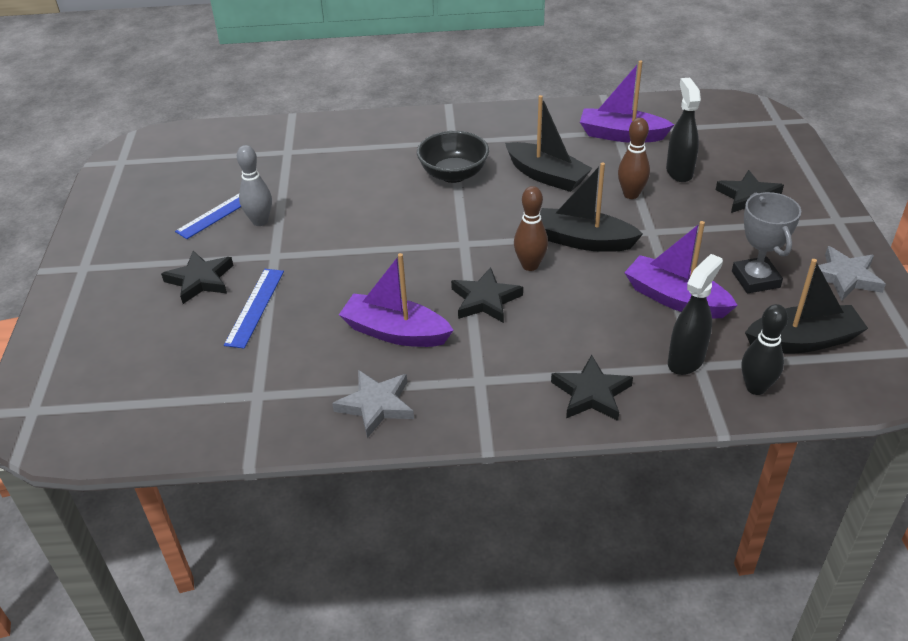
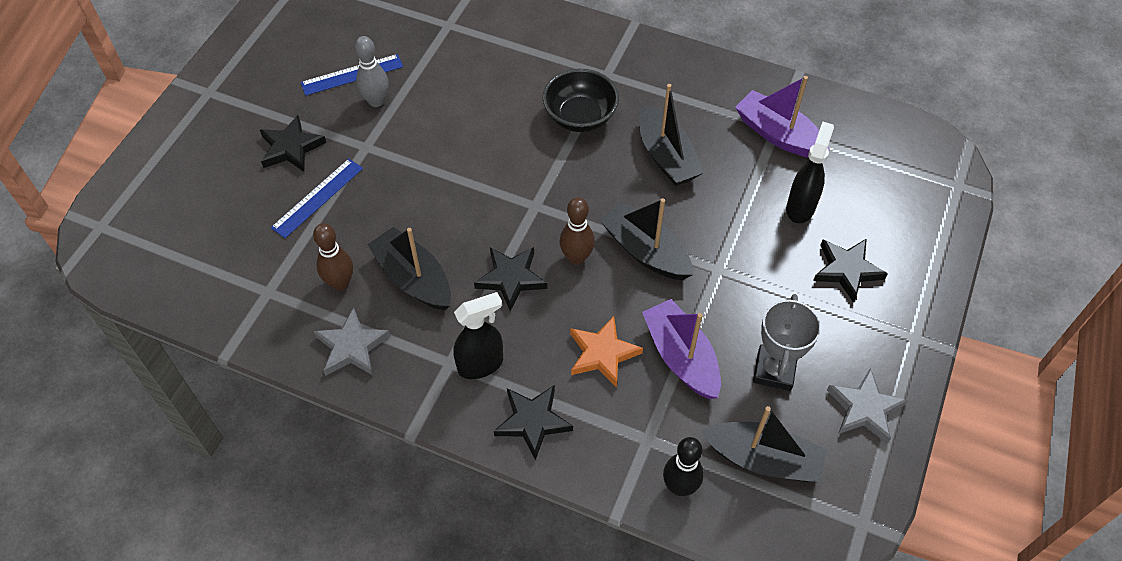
camera: 25 degrees right, 15 degrees up
purple boat [339,253,454,347] -> black boat [367,227,451,310]
brown bowling pin [618,118,650,199] -> brown bowling pin moved to [313,223,353,290]
black spray bottle [668,254,723,375] -> black spray bottle moved to [453,292,503,379]
none -> orange star [570,316,643,388]

